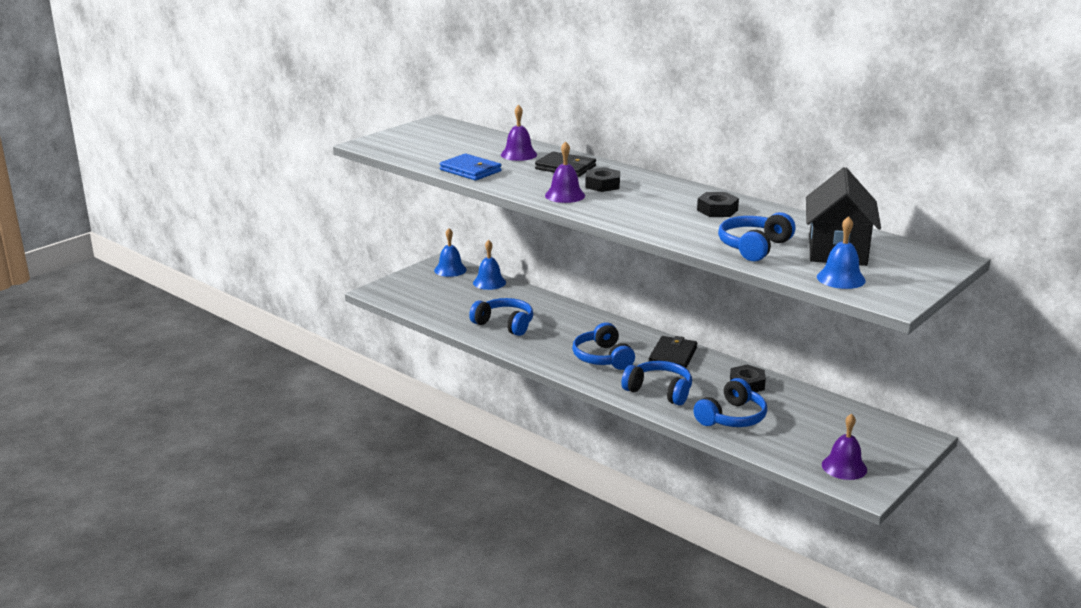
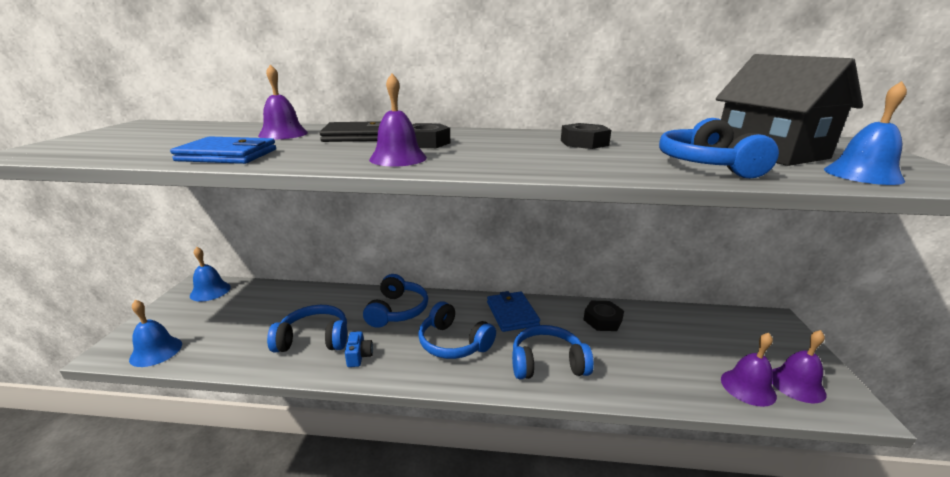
camera: 35 degrees left, 0 degrees up
blue bell [473,240,506,290] -> blue bell moved to [129,300,182,367]
black wallet [649,336,697,368] -> blue wallet [487,291,540,332]
blue headphones [693,378,767,427] -> blue headphones moved to [363,274,428,328]
none -> blue camera [345,331,373,367]
none -> purple bell [721,333,777,407]

